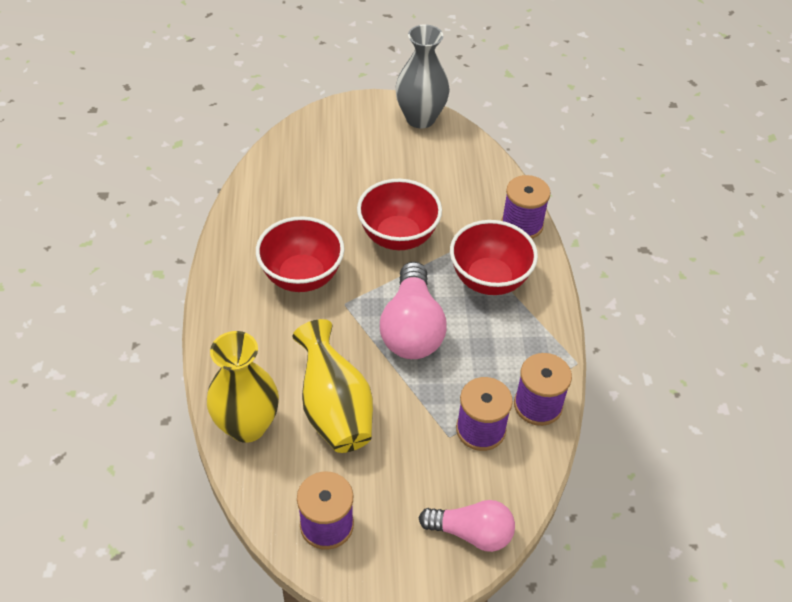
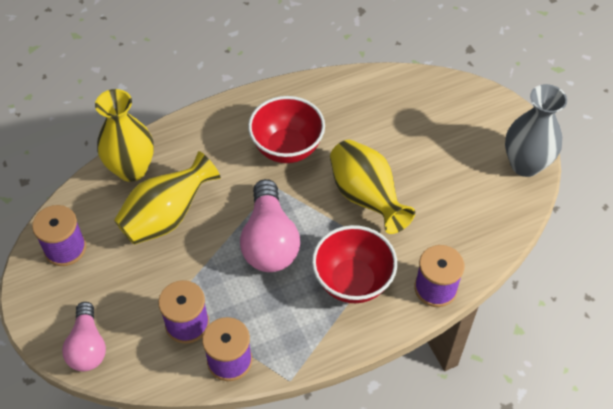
camera: 70 degrees right, 5 degrees up
red bowl [357,179,442,250] -> yellow vase [330,140,415,234]
pink light bulb [380,262,447,359] -> pink light bulb turned 75 degrees counterclockwise [240,179,300,272]

